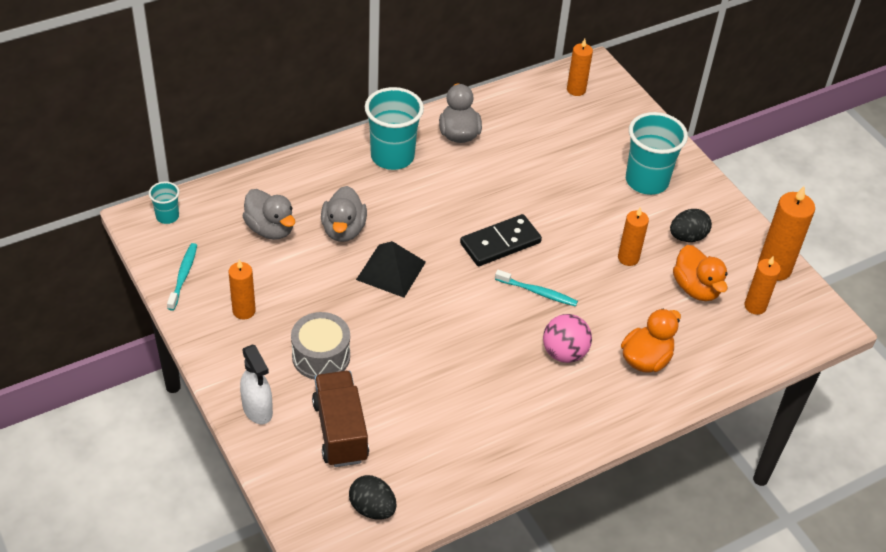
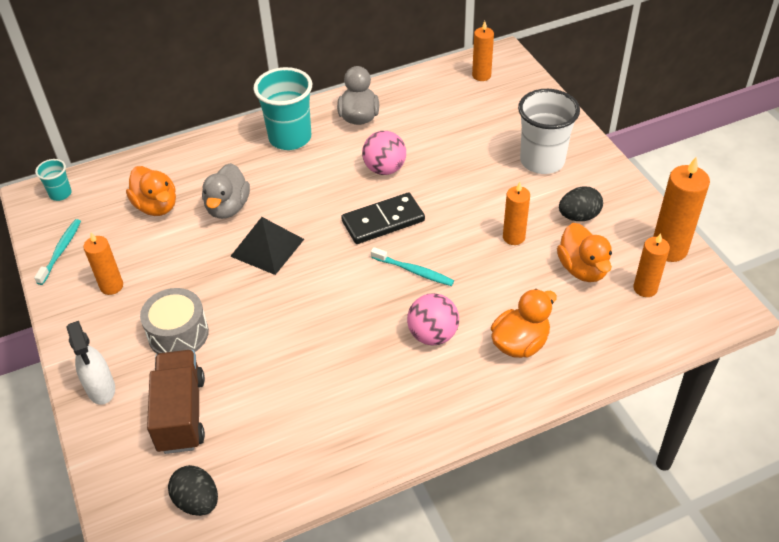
camera: 10 degrees right, 0 degrees up
grey duck [243,189,295,240] -> orange duck [126,166,176,216]
turquoise cup [626,112,688,195] -> white cup [518,89,580,174]
none -> pink ball [362,131,406,175]

